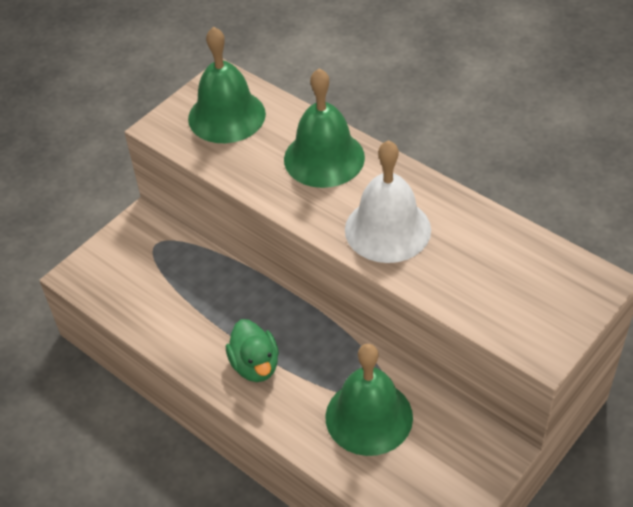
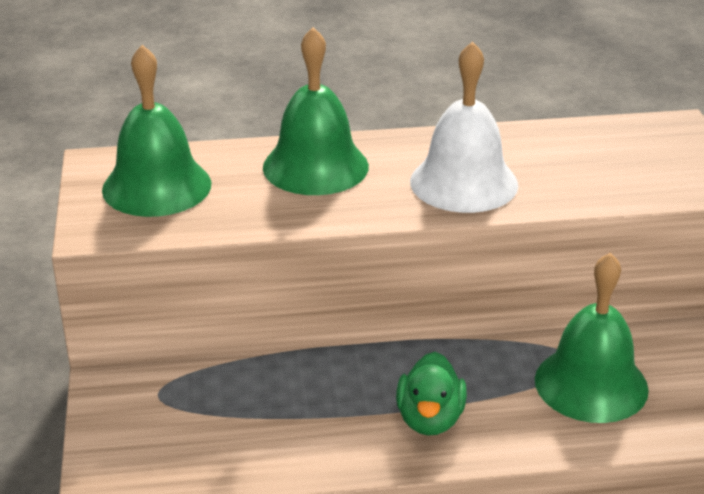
camera: 50 degrees left, 15 degrees down
green duck [226,319,279,382] -> green duck turned 75 degrees clockwise [396,352,467,436]

